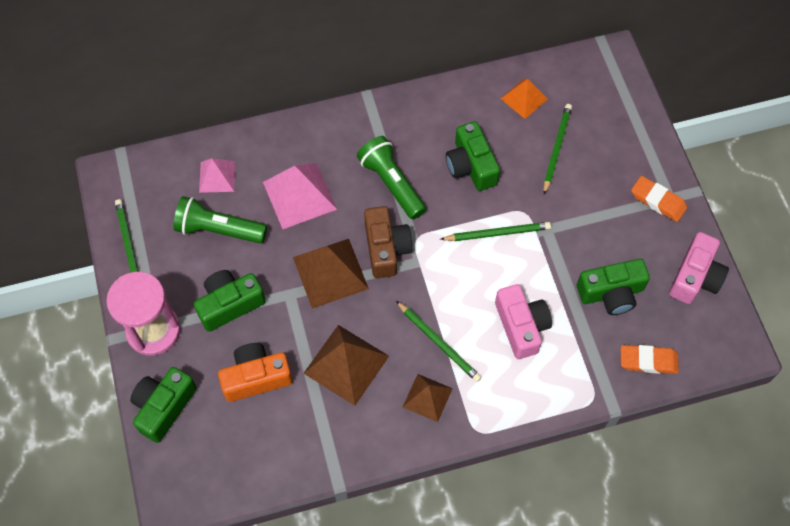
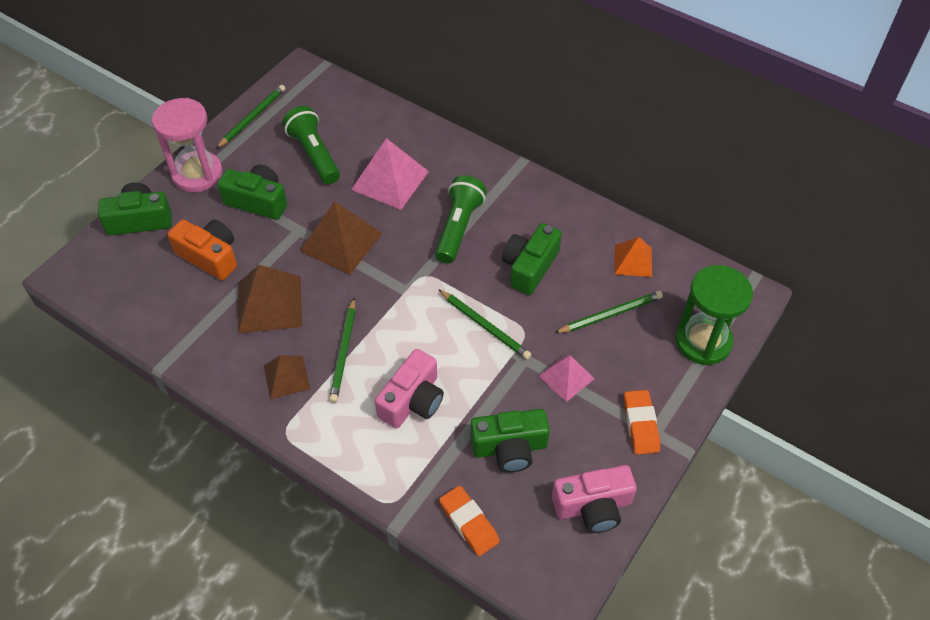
camera: 50 degrees right, 10 degrees down
pink pyramid [199,158,235,193] -> pink pyramid moved to [539,353,595,402]
brown camera [364,206,413,278] -> none
green camera [577,259,650,315] -> green camera turned 45 degrees counterclockwise [470,409,550,473]
none -> green hourglass [675,265,753,365]

